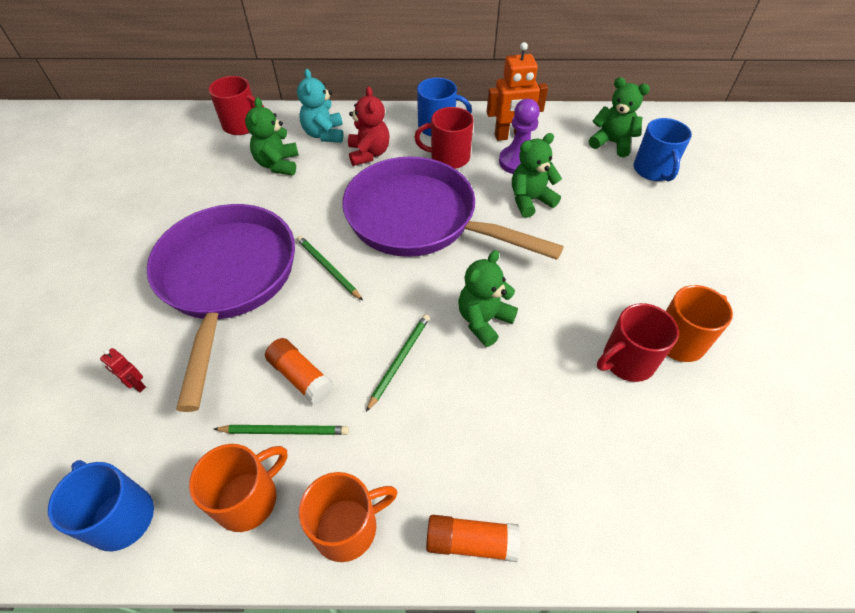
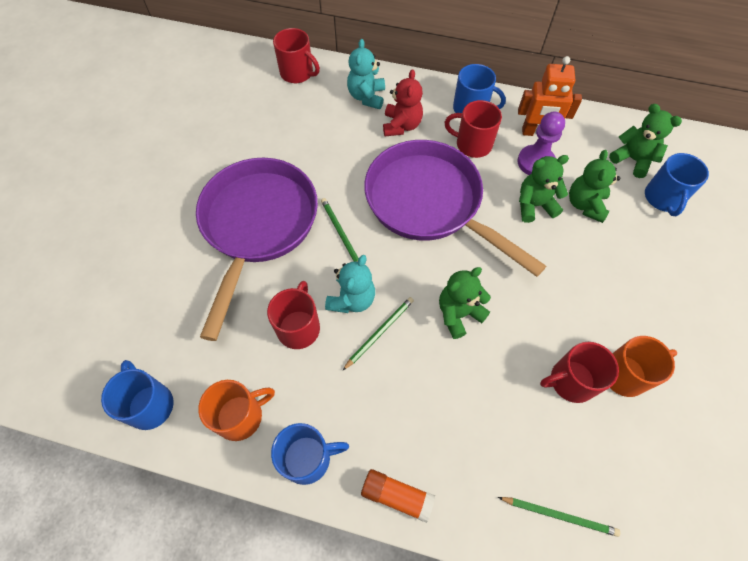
camera: 15 degrees right, 10 degrees up
red robot [100,348,146,392] -> none
green pencil [214,425,349,435] -> green pencil moved to [498,497,620,537]
green teddy bear [245,97,299,175] -> green teddy bear moved to [569,150,620,223]
orange glue stick [265,338,334,405] -> red mug [267,281,320,349]
orange mug [299,472,398,562] -> blue mug [271,423,349,485]
none -> turquoise teddy bear [325,255,375,313]

